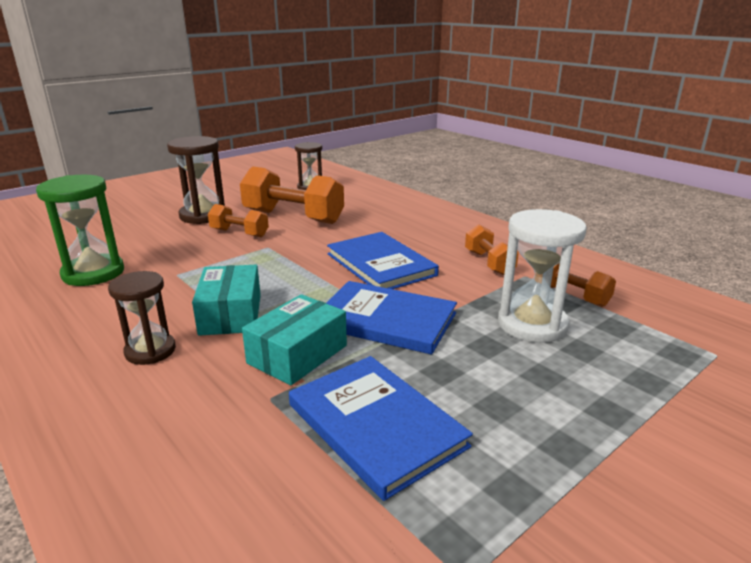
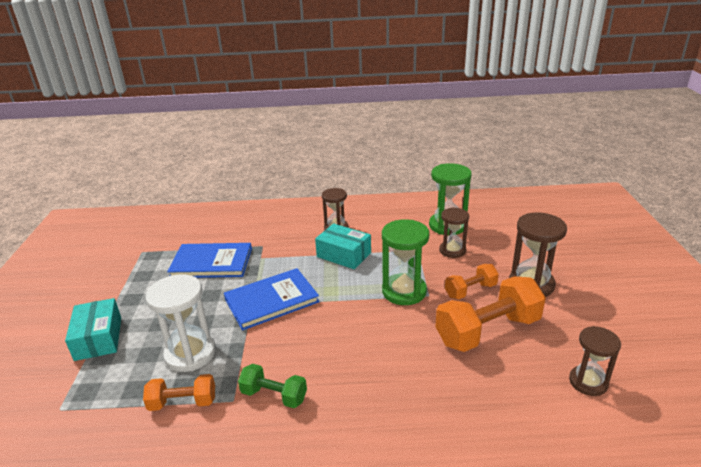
camera: 130 degrees right, 5 degrees up
turquoise box [242,294,347,385] -> turquoise box moved to [65,298,121,361]
blue book [327,232,439,289] -> none
orange dumbbell [465,224,519,275] -> green dumbbell [238,364,307,408]
none -> green hourglass [382,219,429,305]
none -> brown hourglass [439,208,469,258]

